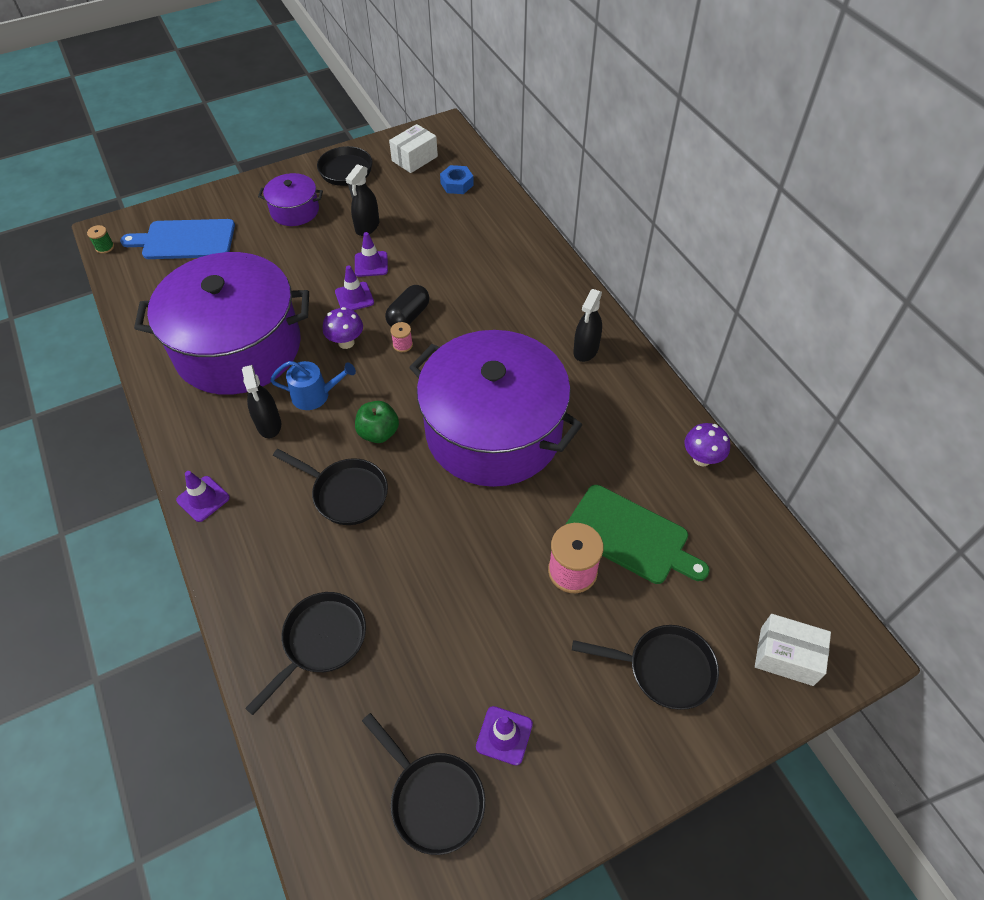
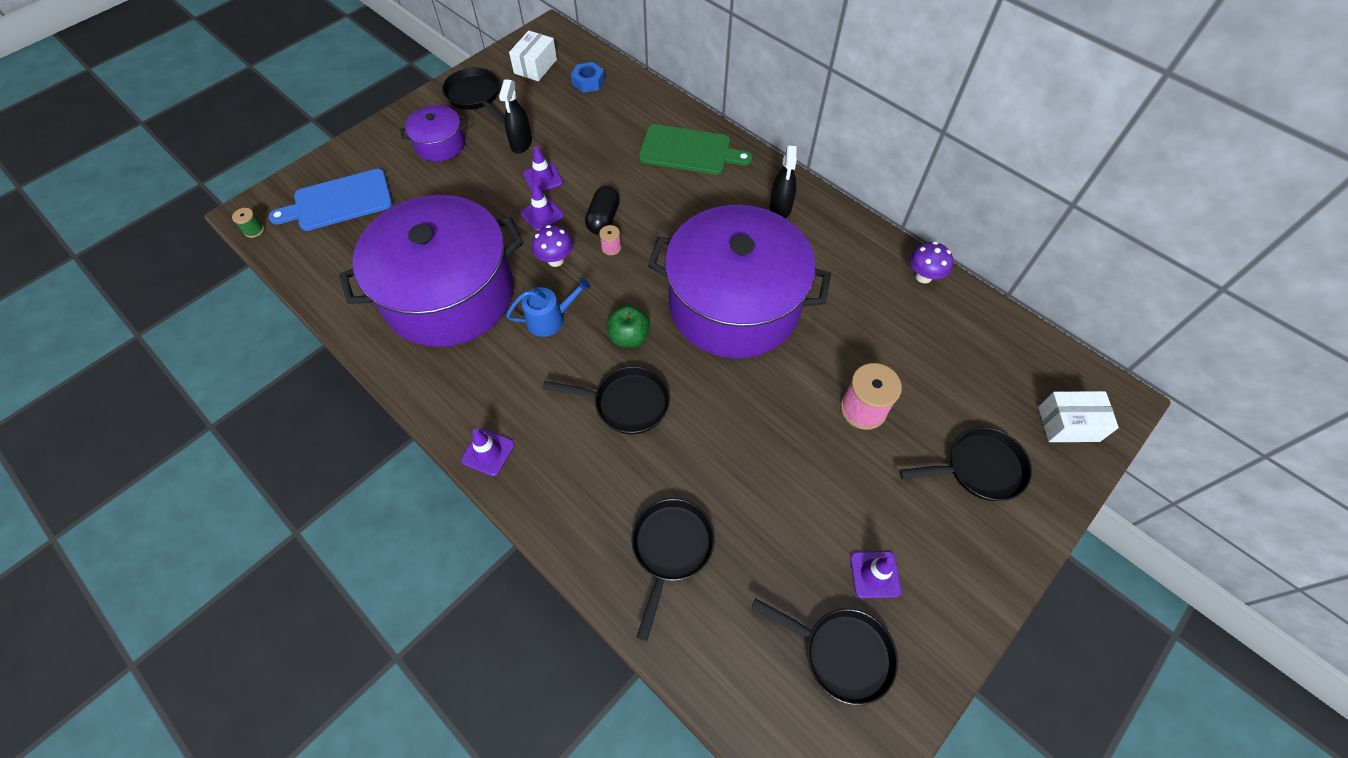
camera: 20 degrees left, 5 degrees up
black spray bottle [242,365,281,438] -> none
green cutting board [565,485,710,584] -> green cutting board moved to [639,124,752,175]

